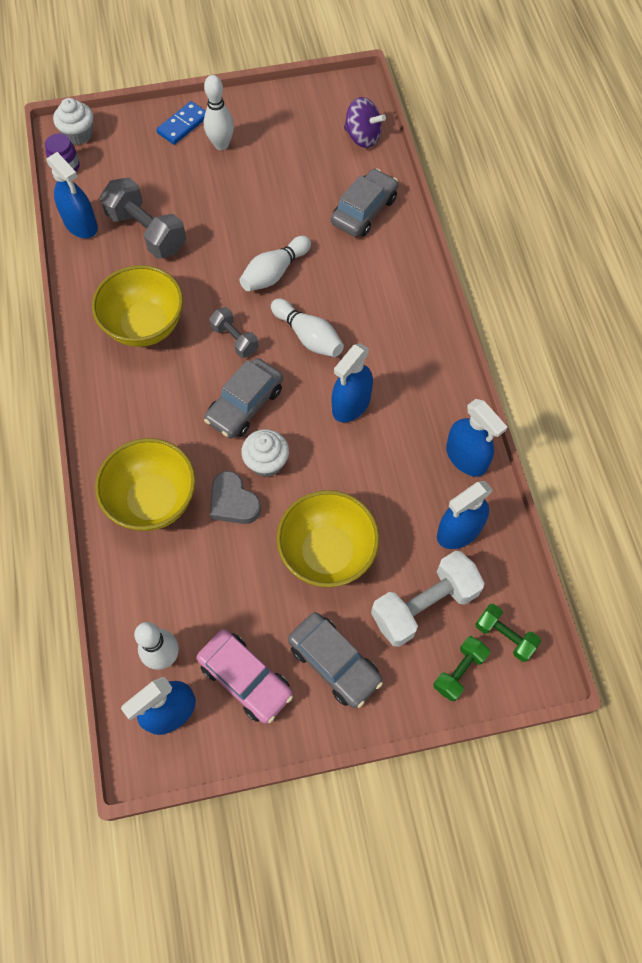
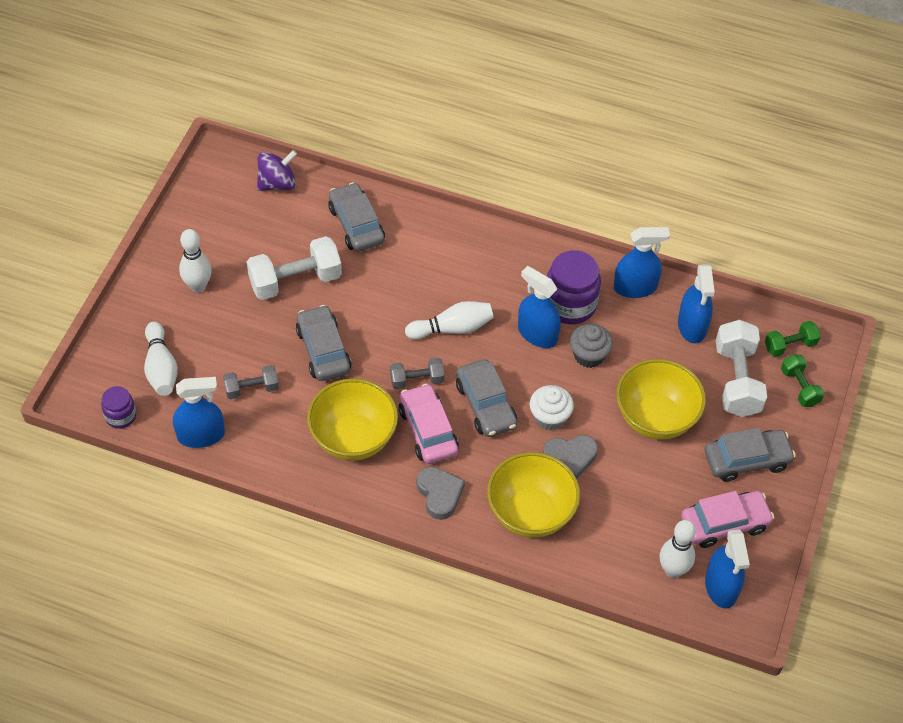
camera: 60 degrees left, 10 degrees down
white cupcake [53,98,93,145] -> none
grey dumbbell [100,178,186,259] -> grey dumbbell [223,365,279,399], size x0.57
blue domino [156,101,206,145] -> none
white bowling pin [239,236,311,291] -> white bowling pin moved to [144,322,178,396]
blue spray bottle [332,343,373,422] -> blue spray bottle turned 150 degrees clockwise [518,266,561,348]
none -> white dumbbell [247,236,342,300]
none -> grey car [296,305,351,381]
none -> pink car [399,383,459,464]
none -> grey heart [417,466,465,520]
none -> purple jar [547,250,601,324]
none -> grey cupcake [570,324,613,368]

